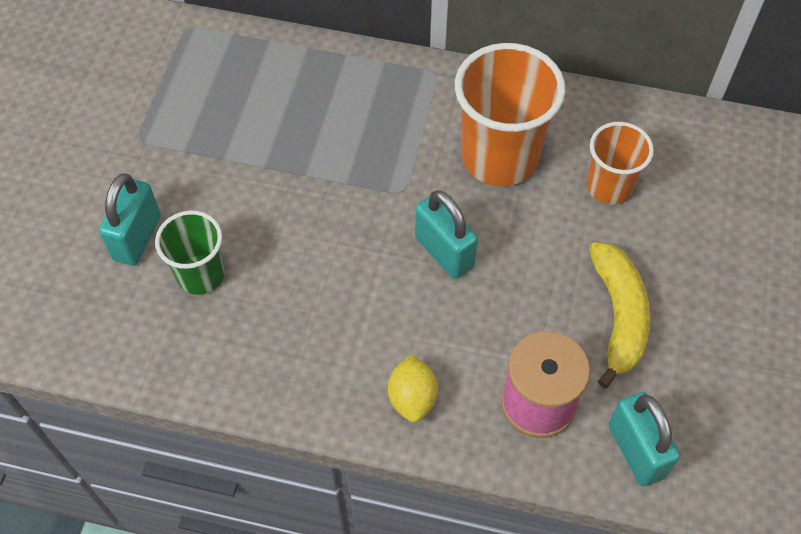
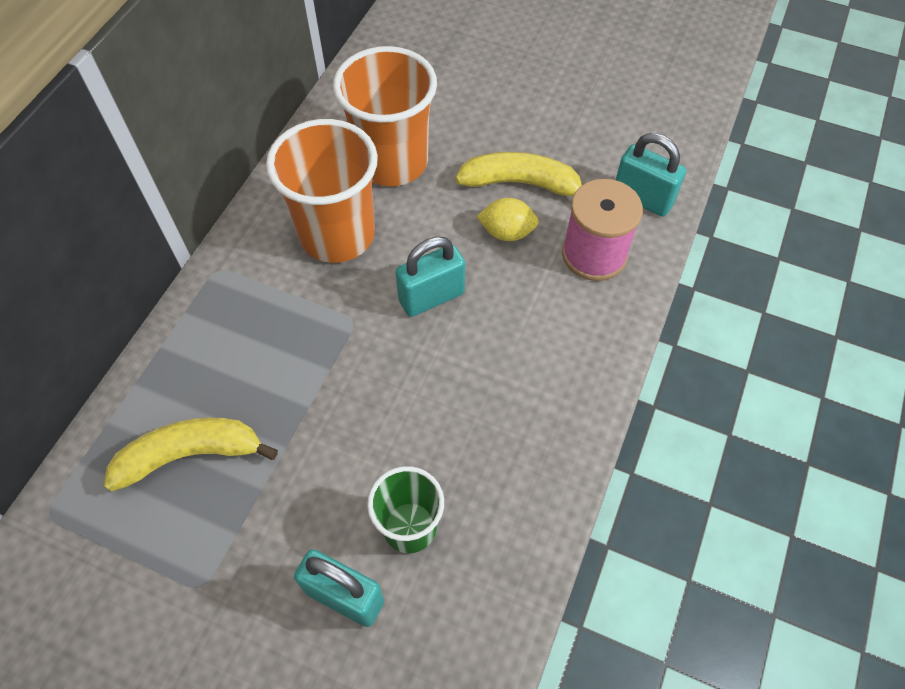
camera: 80 degrees left, 0 degrees up
yellow lemon [388,355,438,423] -> yellow lemon moved to [476,198,539,241]
orange cup [587,122,654,204] -> orange cup [333,46,437,186], size x1.70
turquoise padlock [609,392,680,486] -> turquoise padlock turned 45 degrees clockwise [616,133,686,217]
none -> yellow banana [104,417,278,492]

